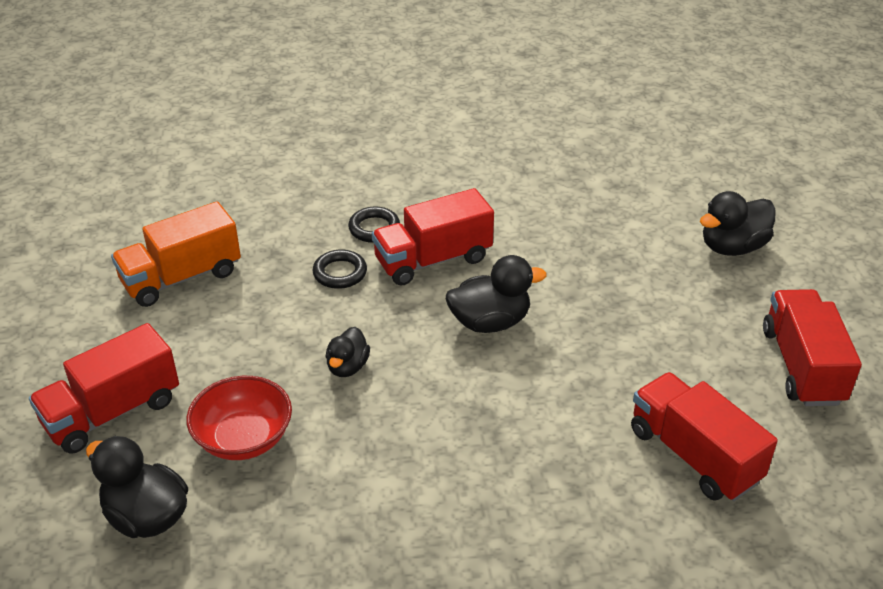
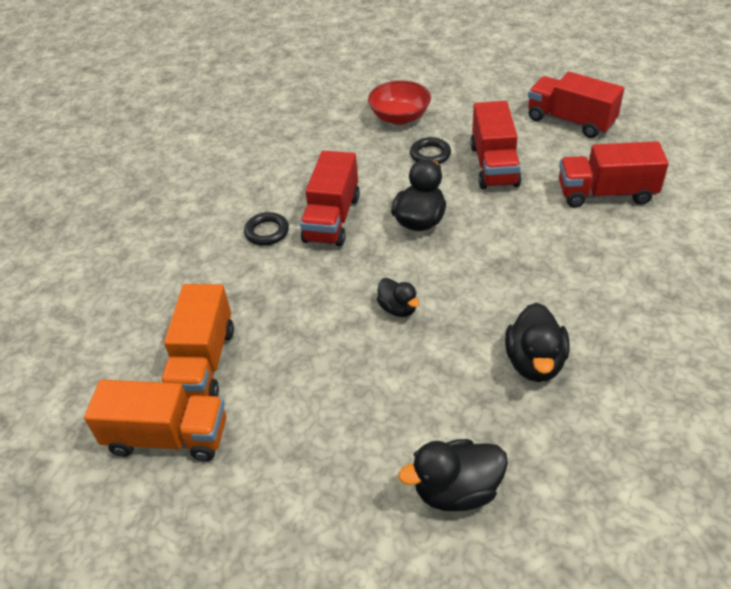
camera: 50 degrees left, 5 degrees up
red truck [29,323,179,454] -> red truck moved to [470,101,521,189]
red bowl [186,376,292,460] -> red bowl moved to [368,80,431,125]
black ring [313,249,367,289] -> black ring moved to [410,137,451,164]
black duck [700,191,776,256] -> black duck moved to [505,303,569,382]
none -> orange truck [84,380,226,461]

